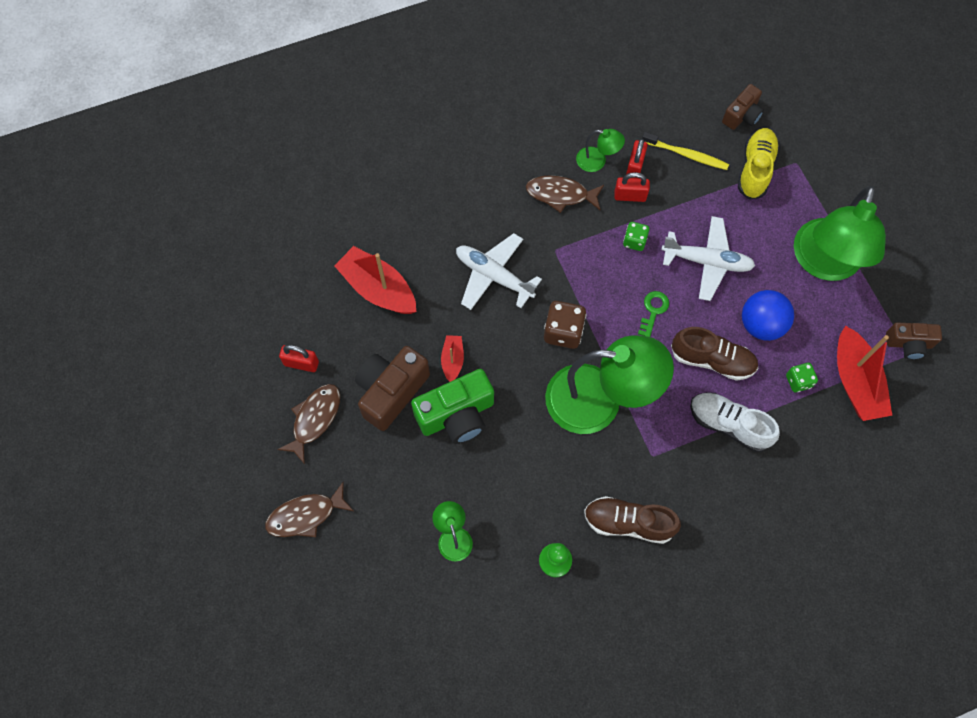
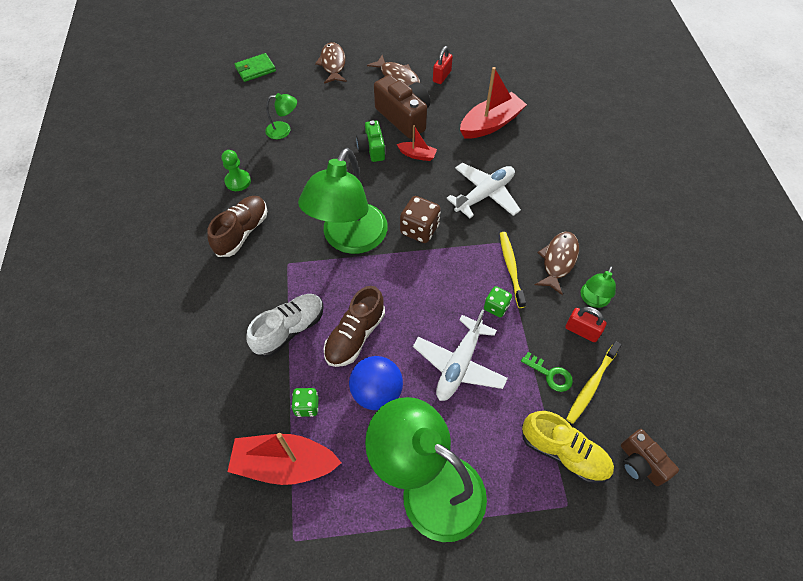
camera: 105 degrees right, 10 degrees down
green camera [411,369,494,444] -> green camera [356,120,385,162], size x0.60
red padlock [614,172,650,202] -> none
green key [638,291,669,337] -> green key moved to [521,352,573,392]
brown camera [886,322,942,360] -> none
none -> green wallet [235,53,276,82]
none -> yellow toothbrush [500,232,526,308]

